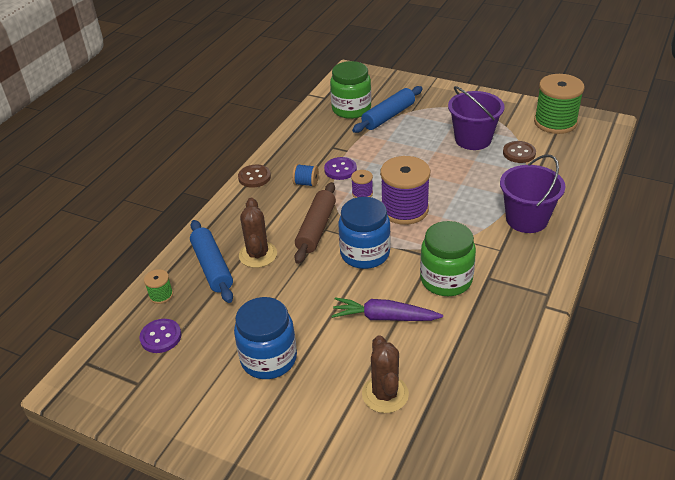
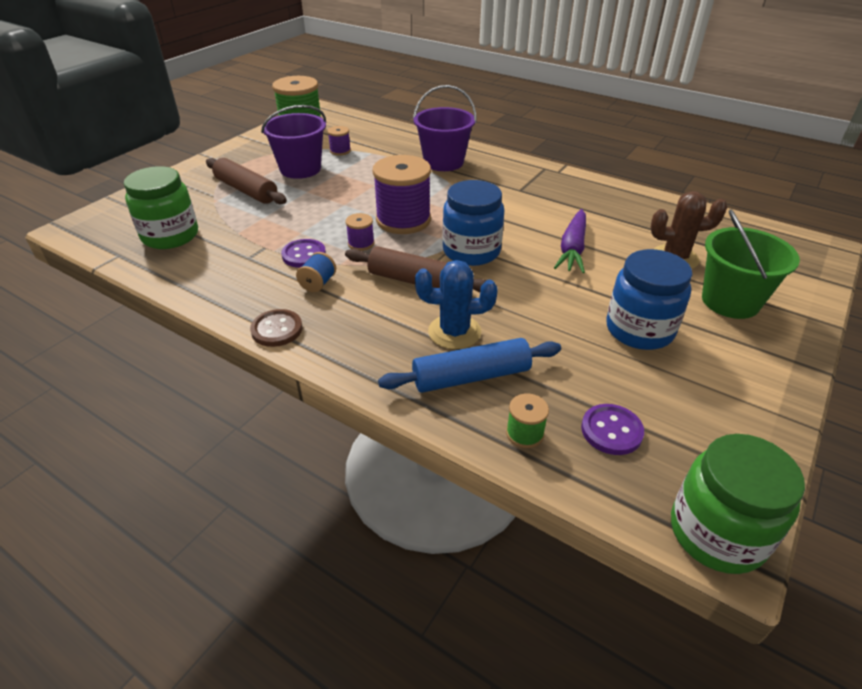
camera: 85 degrees left, 0 degrees up
brown cactus [239,198,277,268] -> blue cactus [415,260,498,349]
blue rolling pin [352,86,423,133] -> none
green jar [420,221,476,296] -> green jar moved to [671,434,805,574]
brown button [503,141,536,163] -> purple spool [328,126,351,156]
none -> brown rolling pin [206,158,287,204]
none -> green bucket [702,209,800,319]

